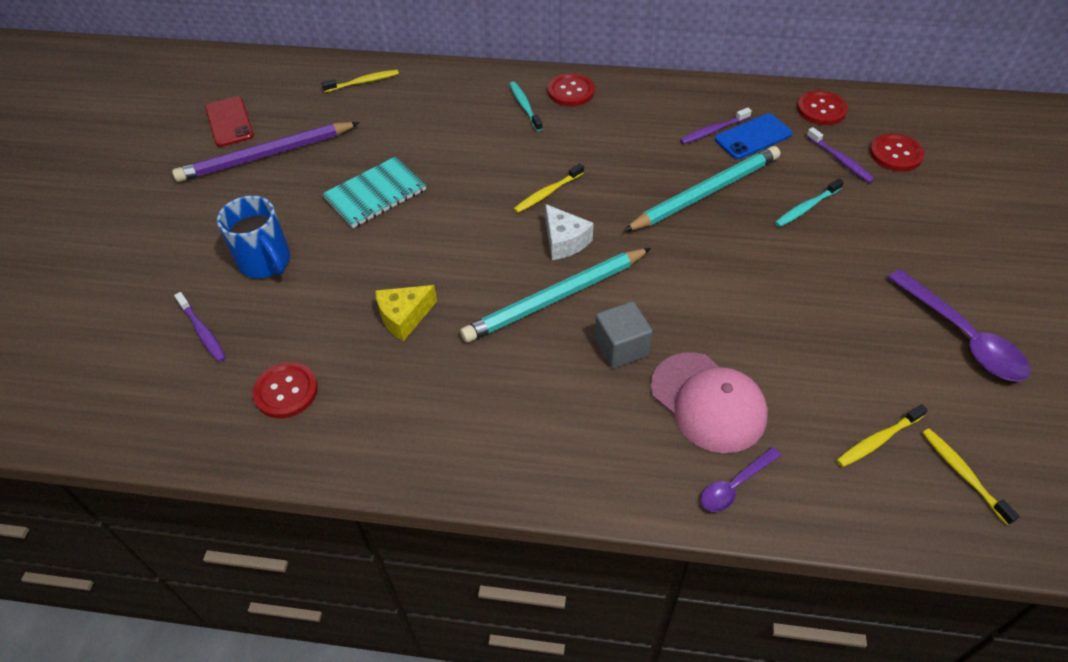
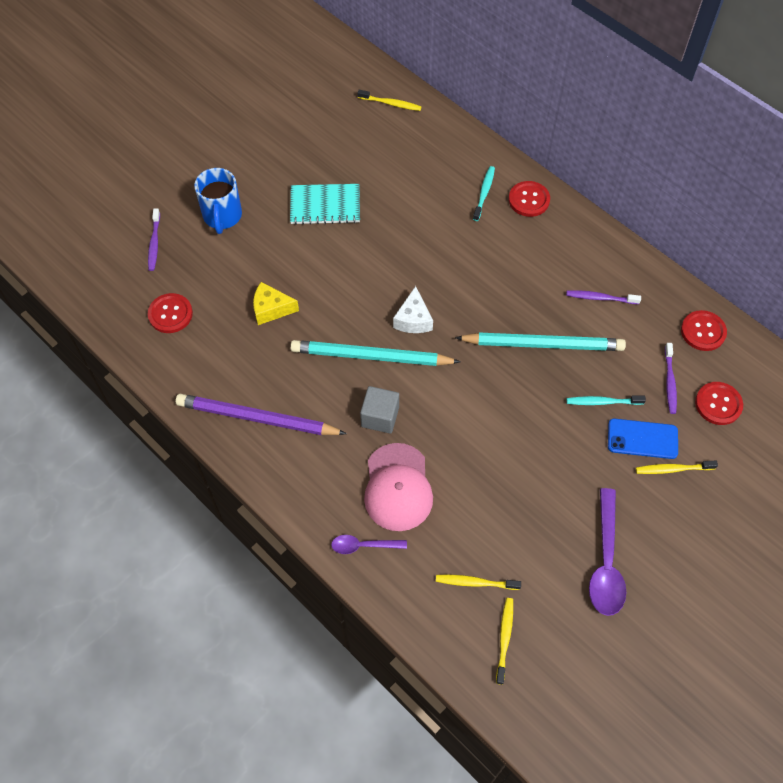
camera: 35 degrees right, 10 degrees up
purple pencil [172,122,360,182] -> purple pencil moved to [176,394,347,435]
red phone [205,96,254,147] -> none
yellow toothbrush [514,163,584,213] -> yellow toothbrush moved to [636,461,718,474]
blue phone [715,113,792,159] -> blue phone moved to [608,418,678,459]

